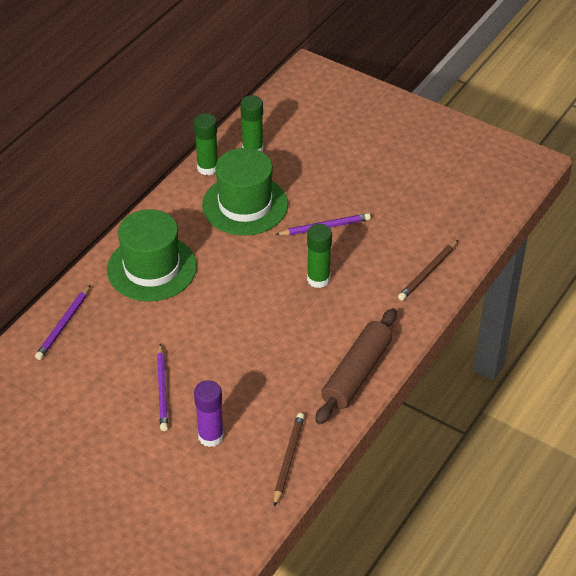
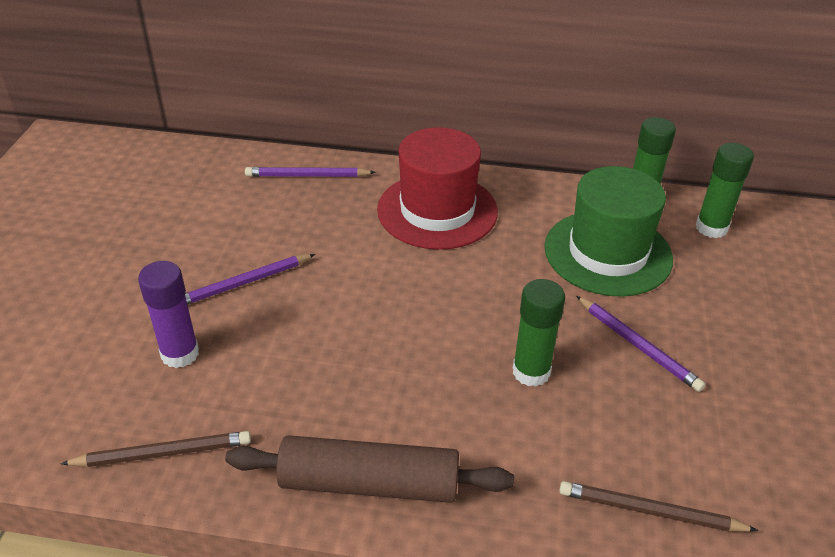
camera: 65 degrees right, 5 degrees down
green hat [107,209,197,301] -> red hat [377,127,498,250]

